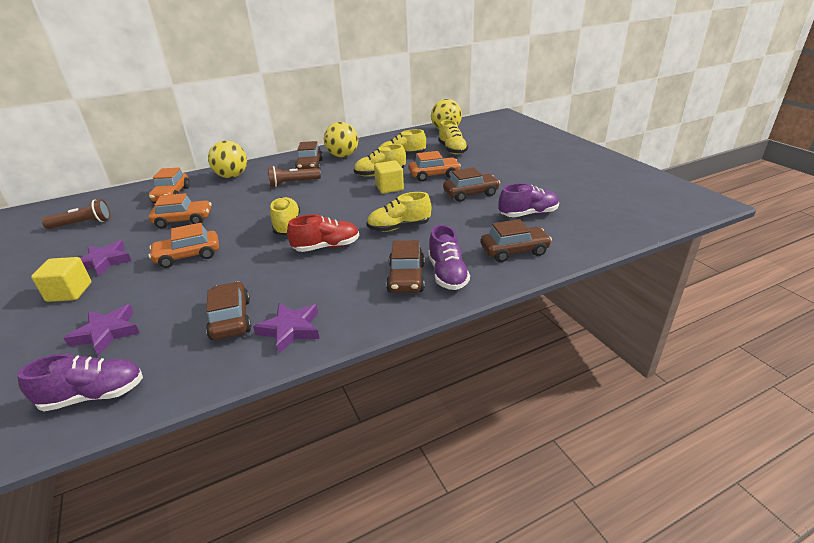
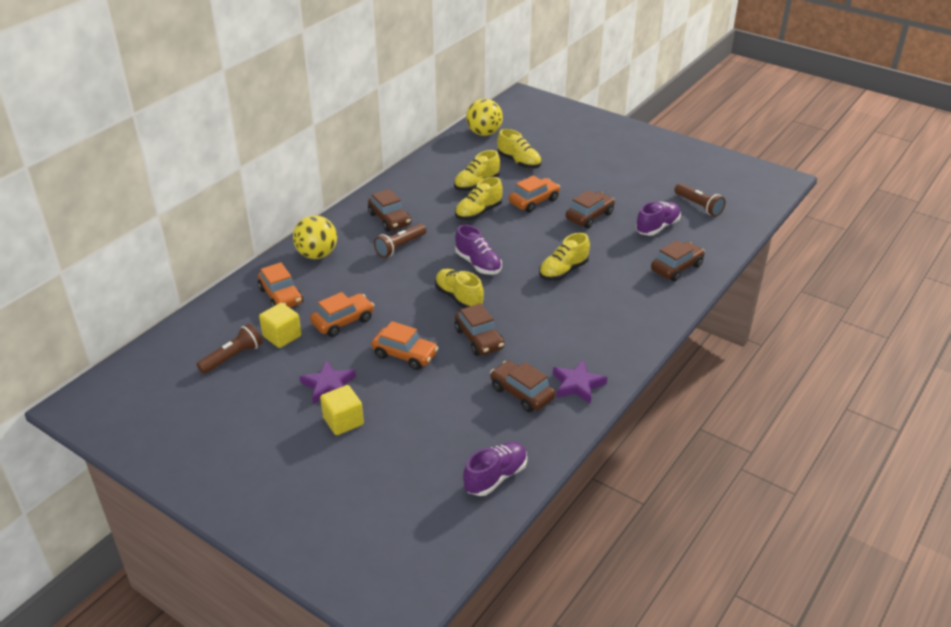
camera: 30 degrees left, 5 degrees up
purple star [64,304,139,356] -> none
orange car [149,223,219,268] -> orange car turned 105 degrees counterclockwise [371,321,439,370]
red shoe [287,214,359,252] -> none
yellow ball [324,122,358,157] -> none
yellow cube [374,160,404,194] -> yellow cube moved to [259,303,302,348]
brown car [386,240,425,293] -> brown car moved to [455,303,504,356]
purple shoe [428,225,470,290] -> purple shoe moved to [455,225,502,275]
none -> brown flashlight [674,183,726,217]

